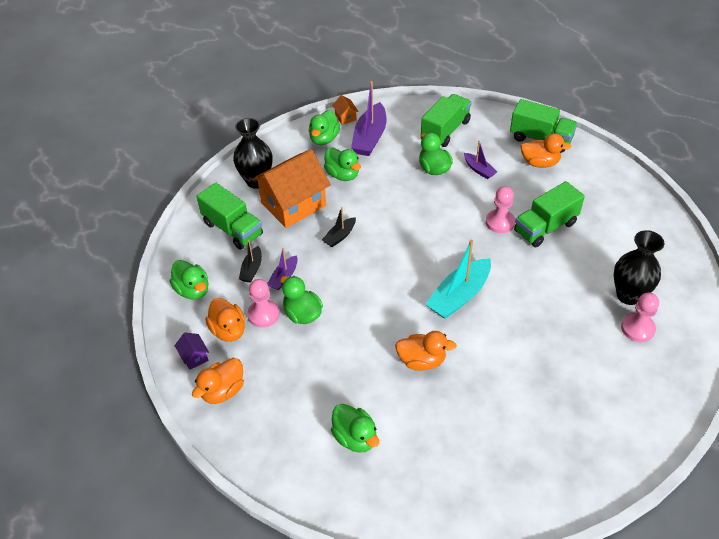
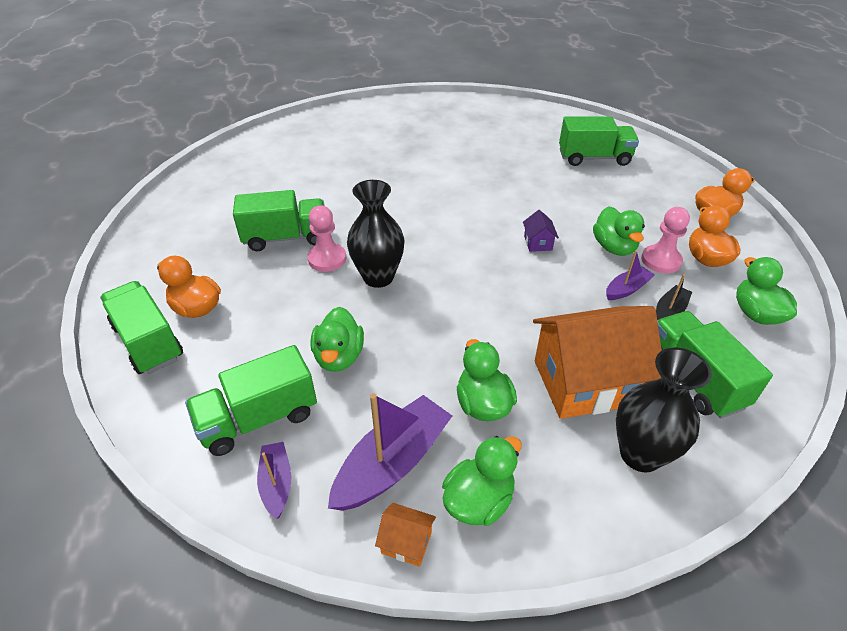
camera: 155 degrees left, 5 degrees down
purple house [175,333,209,370] -> purple house moved to [523,210,559,252]
black boat [322,207,356,247] -> none
green duck [331,404,379,453] -> green truck [559,116,639,166]
orange house [332,95,359,125] -> orange house turned 75 degrees counterclockwise [375,503,436,567]
orange duck [395,331,457,371] -> none
turquoise boat [425,240,491,319] -> none
purple boat [464,141,497,179] -> purple boat moved to [257,442,291,519]
black vase [614,230,664,305] -> black vase moved to [347,180,405,288]
pink pawn [621,293,659,342] -> none

